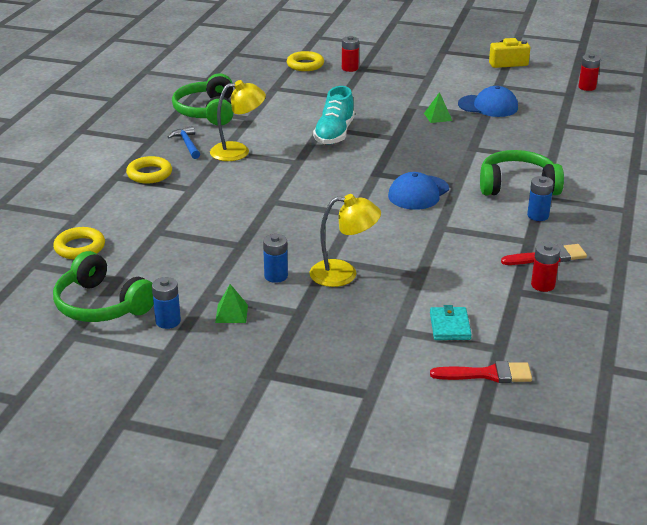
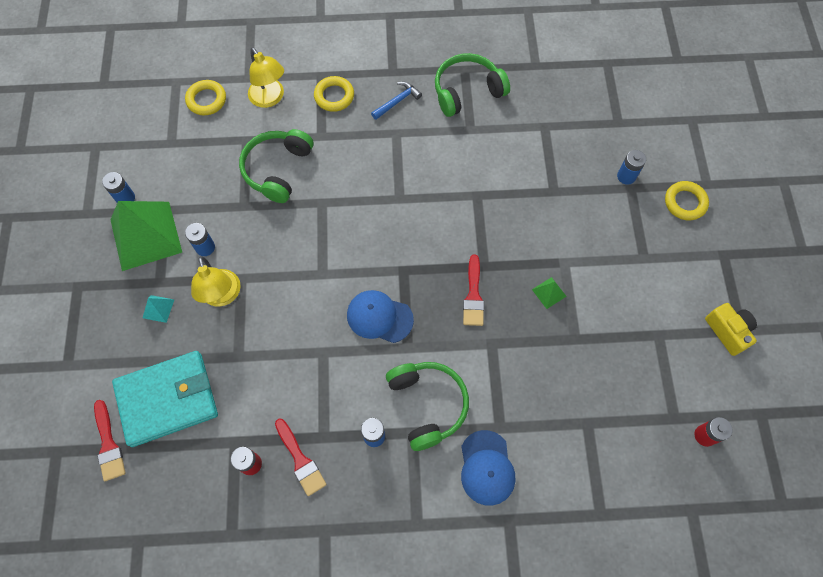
camera: 70 degrees right, 35 degrees up
green headphones [53,251,154,322] -> green headphones moved to [239,129,313,203]
yellow lamp [210,80,266,161] -> yellow lamp moved to [248,47,284,108]
green pyramid [215,284,248,323] -> green pyramid [110,201,182,271], size x2.50
yellow ring [287,51,324,71] -> yellow ring moved to [665,181,709,220]
turquoise shoe [313,86,355,144] -> none
red battery [342,36,359,72] -> blue battery [617,150,646,185]
turquoise wallet [430,305,472,340] -> turquoise wallet [112,351,218,447], size x2.24
blue cap [458,86,518,117] -> blue cap moved to [461,430,515,506]
none -> turquoise pyramid [143,295,174,323]
none -> red brush [463,255,484,326]

